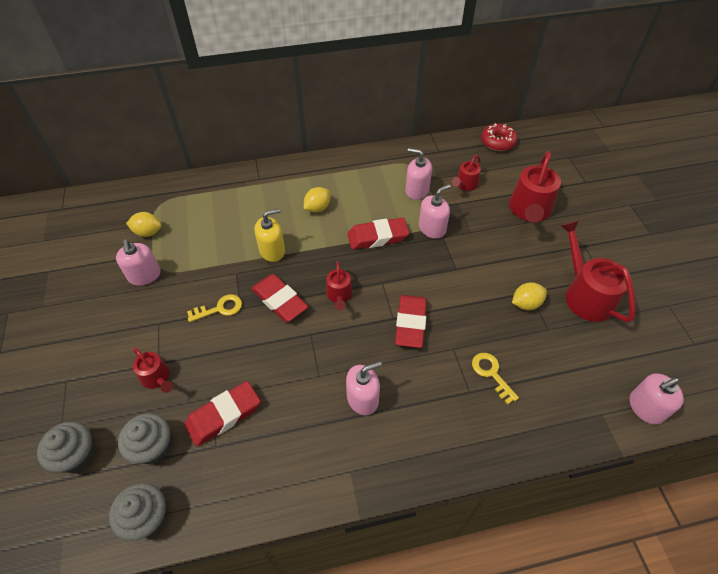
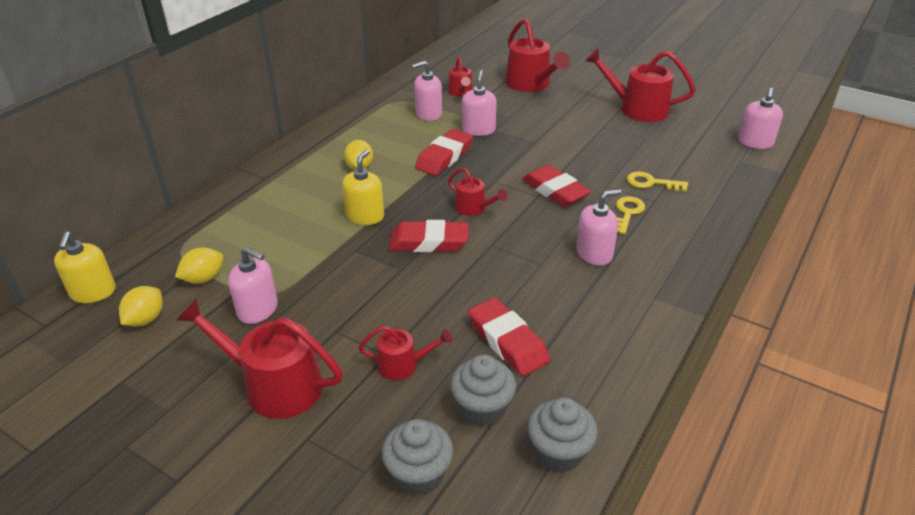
camera: 45 degrees left, 15 degrees down
red eraser [184,381,260,447] -> red eraser turned 45 degrees counterclockwise [468,298,550,376]
yellow key [187,294,242,322] -> yellow key moved to [616,196,645,234]
pink soap dispenser [346,361,382,415] -> pink soap dispenser turned 45 degrees clockwise [576,189,622,266]
red donut [481,123,518,151] -> none
yellow lemon [512,282,547,310] -> yellow lemon moved to [119,286,163,327]
none -> yellow soap dispenser [54,232,116,303]
none -> red watering can [176,298,343,419]

